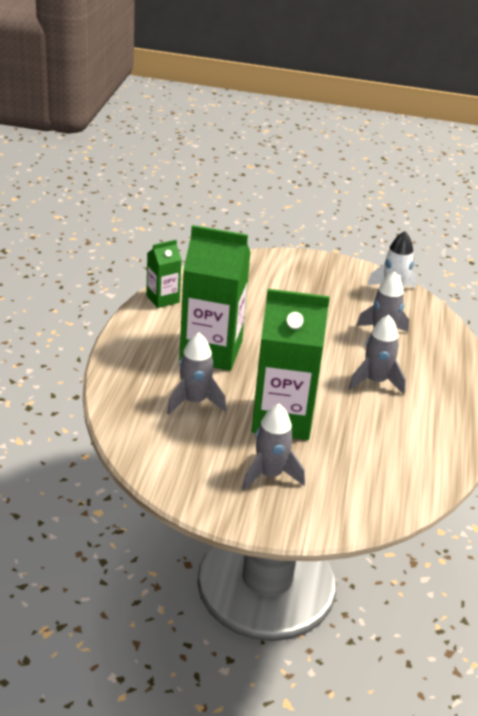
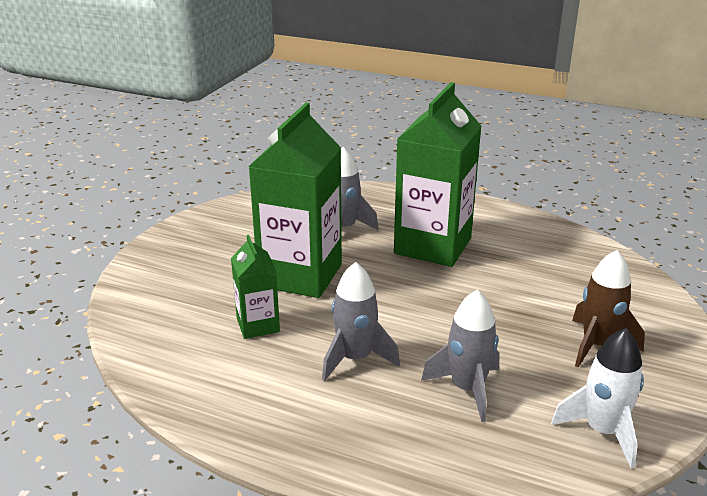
camera: 105 degrees right, 5 degrees down
green carton [146,240,182,308] -> green carton moved to [231,235,280,339]
grey rocket [242,404,305,491] -> none
none -> brown rocket [572,250,645,368]

